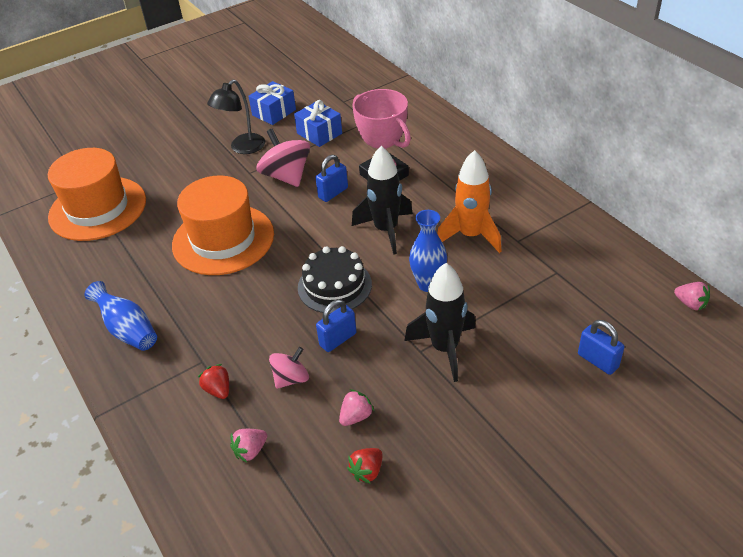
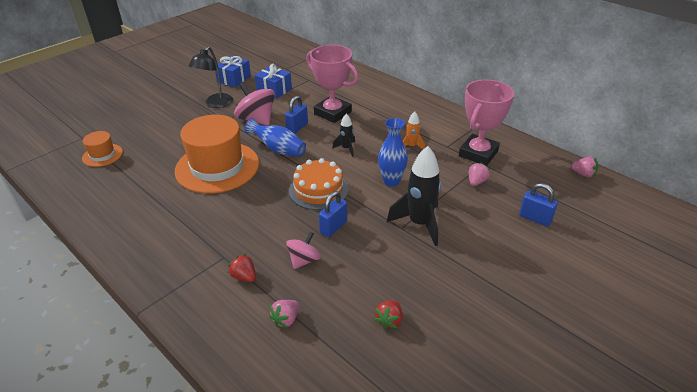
camera: 15 degrees left, 5 degrees down
orange hat [48,148,146,241] -> orange hat [82,131,123,167], size x0.48
blue vase [84,281,157,351] -> blue vase moved to [245,118,306,157]
black cake [298,246,372,314] -> orange cake [289,158,349,210]
pink strawberry [339,389,374,426] -> pink strawberry moved to [469,162,490,186]
black rocket [352,146,413,255] -> black rocket [332,114,355,157], size x0.51
orange rocket [437,150,501,253] -> orange rocket [403,111,425,149], size x0.51
none -> pink trophy [459,80,514,166]

